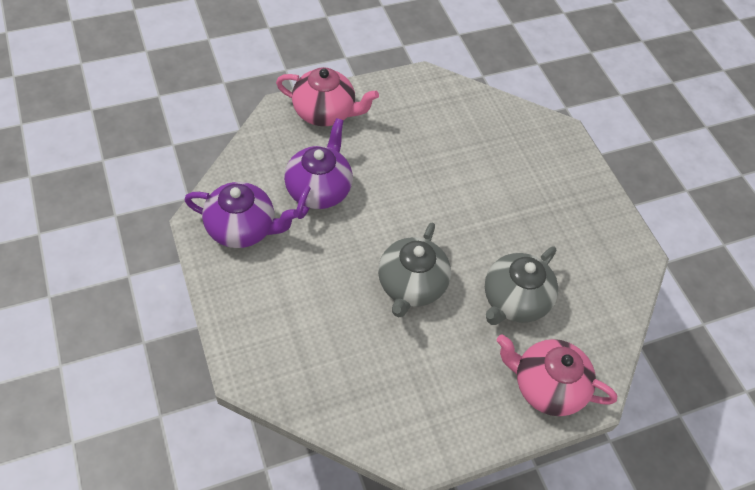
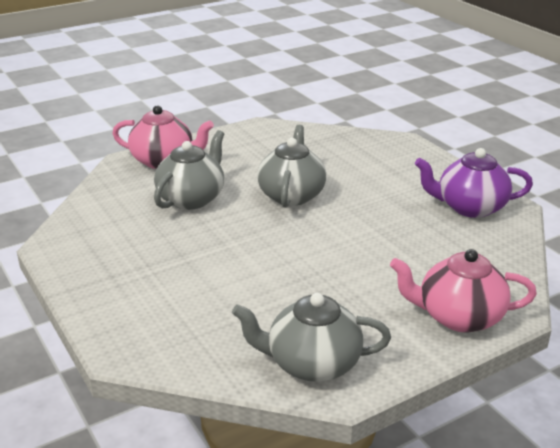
camera: 175 degrees right, 25 degrees down
purple teapot [284,118,353,219] -> none
none -> grey teapot [232,293,391,382]

